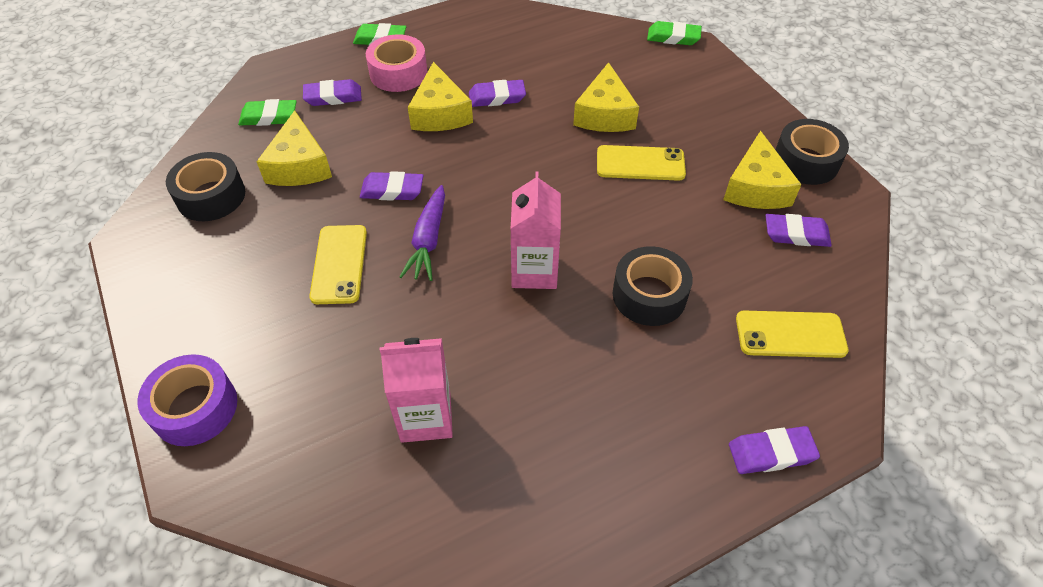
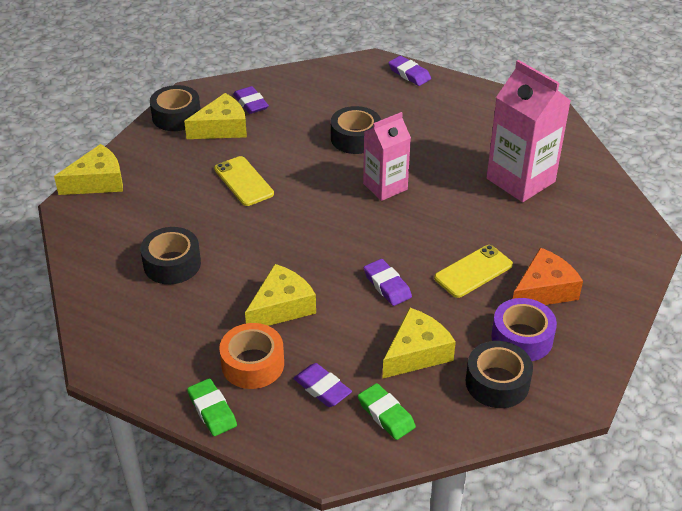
camera: 125 degrees left, 10 degrees down
purple tape [137,354,237,446] -> purple tape moved to [491,298,557,361]
pink tape [366,34,428,92] -> orange tape [219,323,284,389]
pink carton [380,338,453,443] -> pink carton [486,60,571,202], size x1.53
purple carrot [400,185,445,281] -> none
purple eraser [469,80,526,107] -> none
yellow cheese [573,62,639,132] -> yellow cheese moved to [54,144,123,195]
green eraser [647,21,702,45] -> none
yellow phone [736,311,849,358] -> none
none -> black tape [140,227,201,284]
none -> orange cheese [513,247,583,305]

